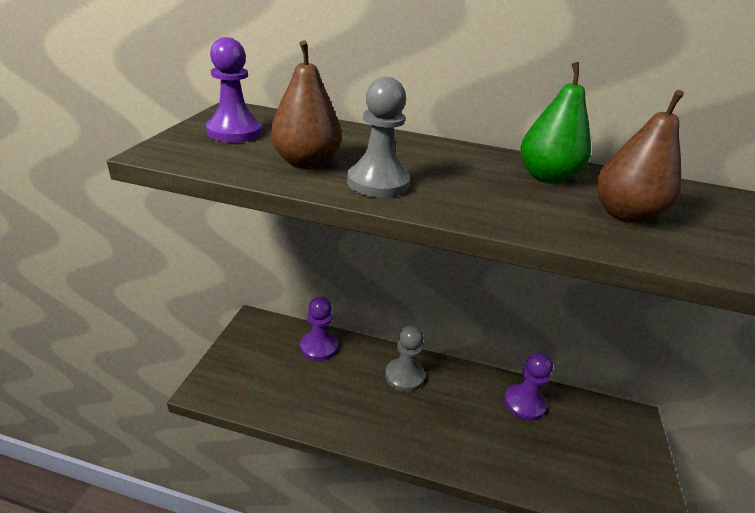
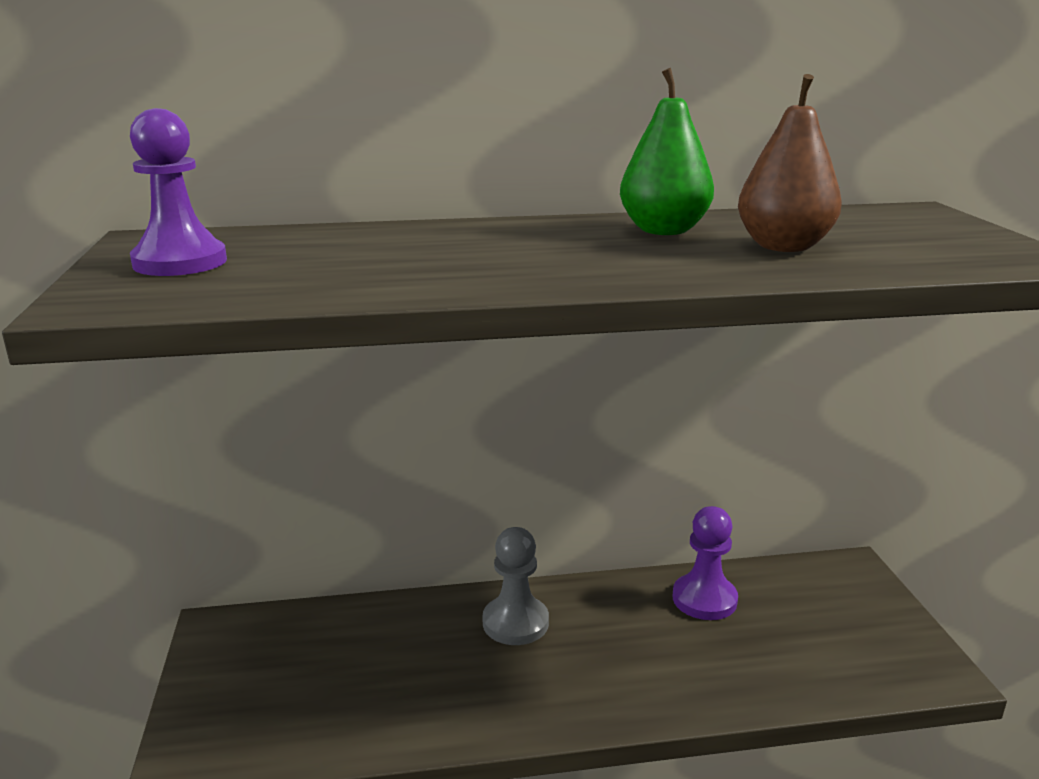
camera: 20 degrees left, 10 degrees down
brown pear [271,40,342,169] -> none
purple pawn [300,297,338,361] -> none
grey pawn [347,77,410,198] -> none

